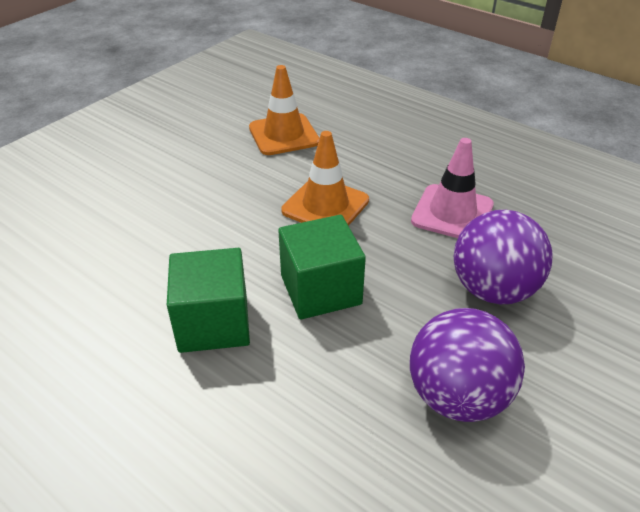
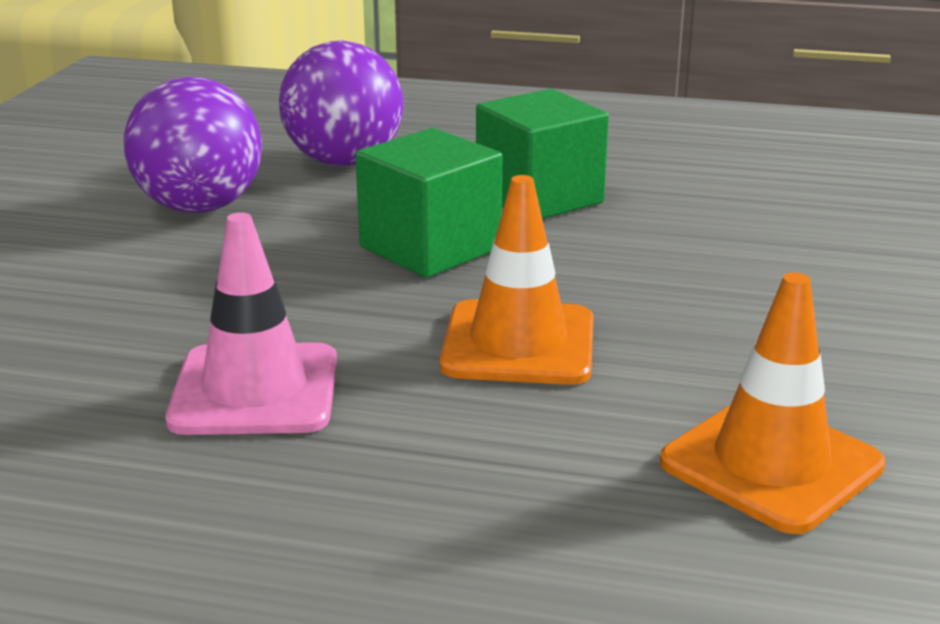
camera: 155 degrees right, 15 degrees down
purple ball [454,210,552,304] -> purple ball moved to [279,40,403,166]

